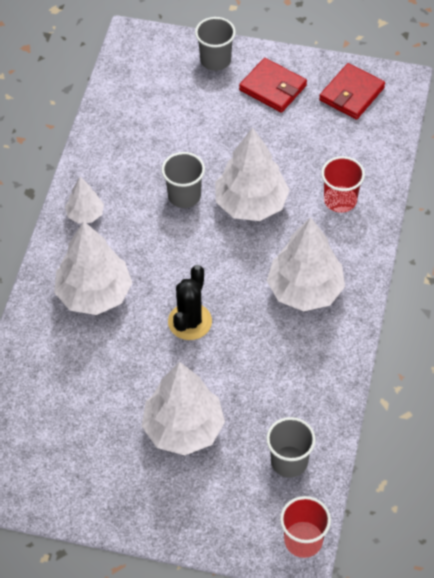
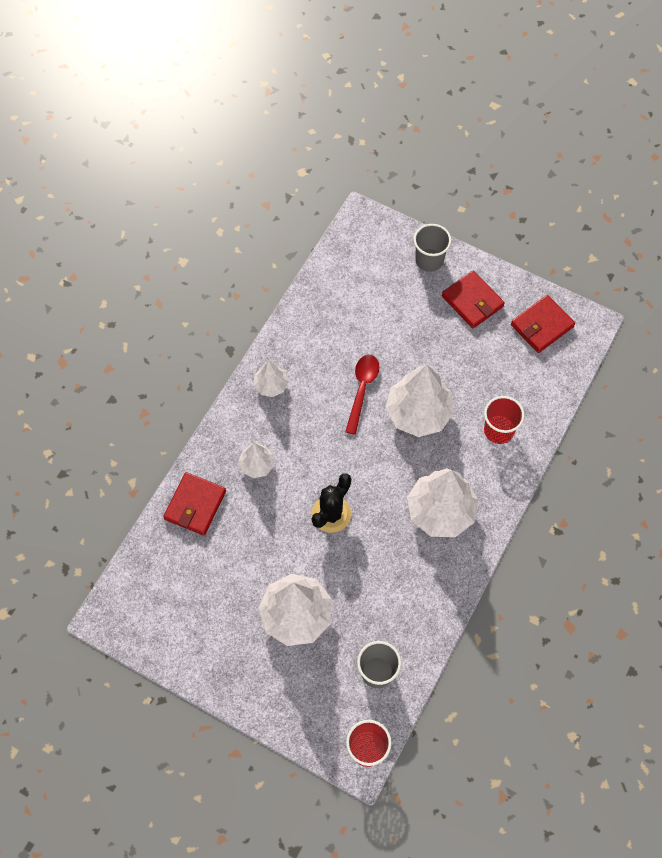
camera: 15 degrees right, 10 degrees up
white tree [54,221,132,315] -> white tree [238,443,274,478], size x0.52
grey cup [161,152,205,208] -> red spoon [345,355,379,435]
none -> red wallet [163,472,226,535]

